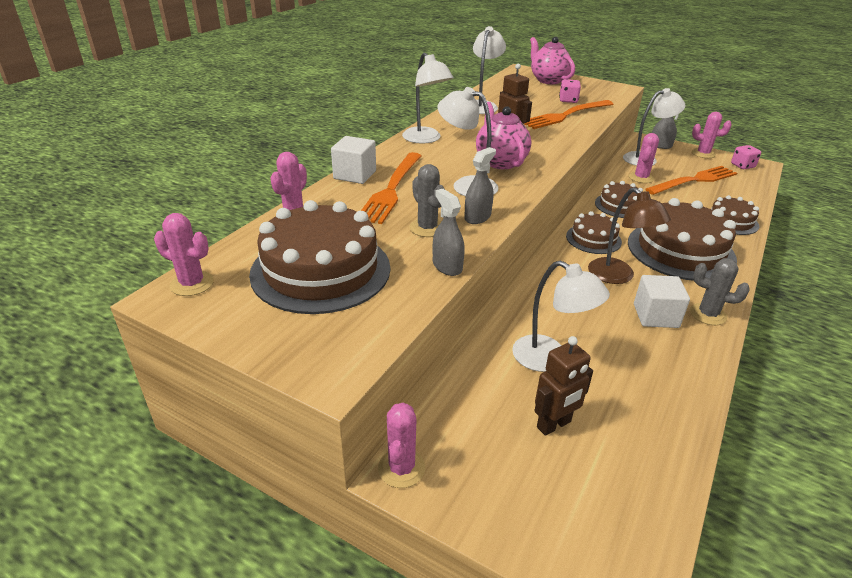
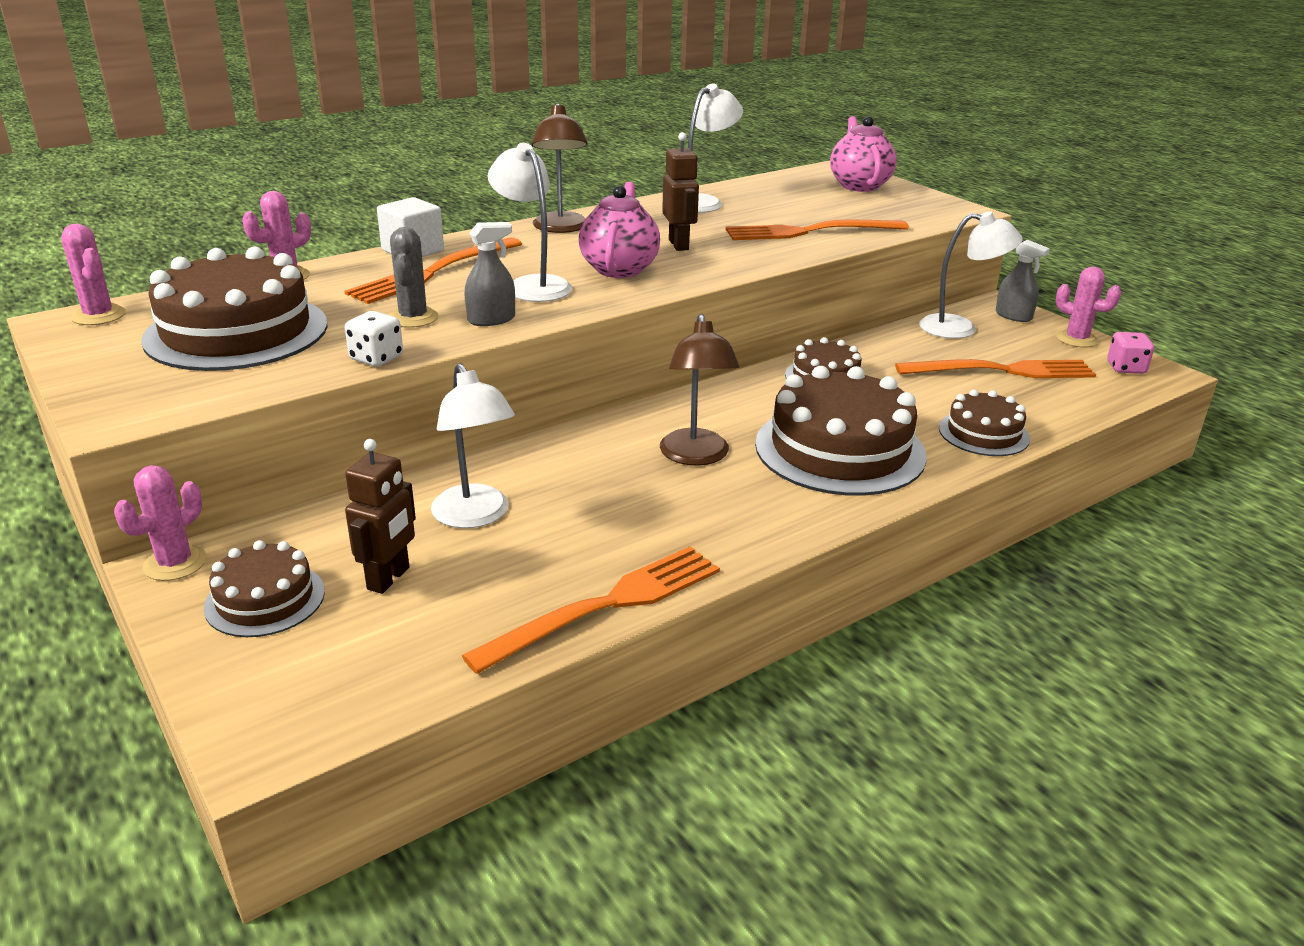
camera: 25 degrees right, 5 degrees down
white lamp [402,53,453,144] -> brown lamp [532,103,588,233]
grey spray bottle [433,189,465,276] -> white dice [345,311,403,366]
brown robot [534,336,593,436] -> brown robot turned 60 degrees counterclockwise [345,439,416,594]
pink dice [559,79,581,103] -> none
brown cake [566,211,622,254] -> brown cake moved to [204,540,325,637]
pink cactus [629,133,659,183] -> none
white cube [634,275,690,328] -> none
grey cactus [690,258,750,325] -> none
none -> orange fork [462,546,720,674]

